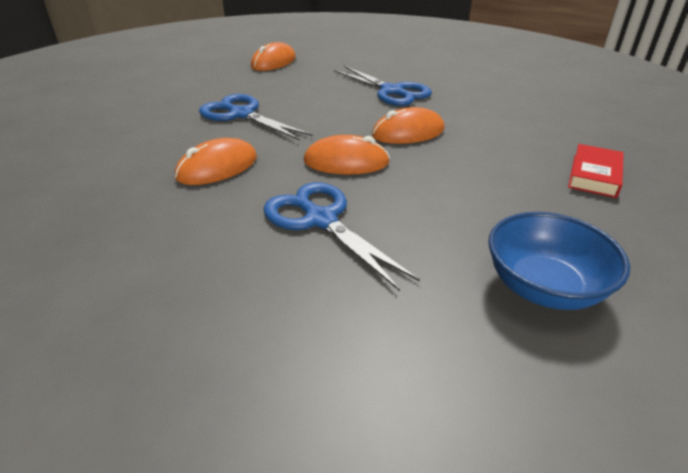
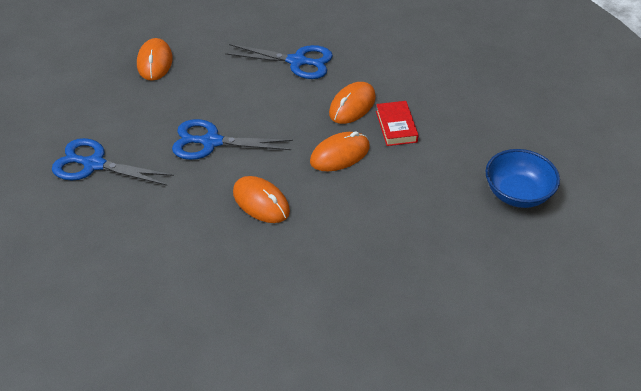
camera: 35 degrees left, 10 degrees up
orange mouse [175,138,257,185] -> orange mouse turned 60 degrees counterclockwise [233,176,290,223]
blue scissors [263,182,420,291] -> blue scissors moved to [52,138,174,186]
red book [568,144,624,198] -> red book moved to [376,101,418,146]

